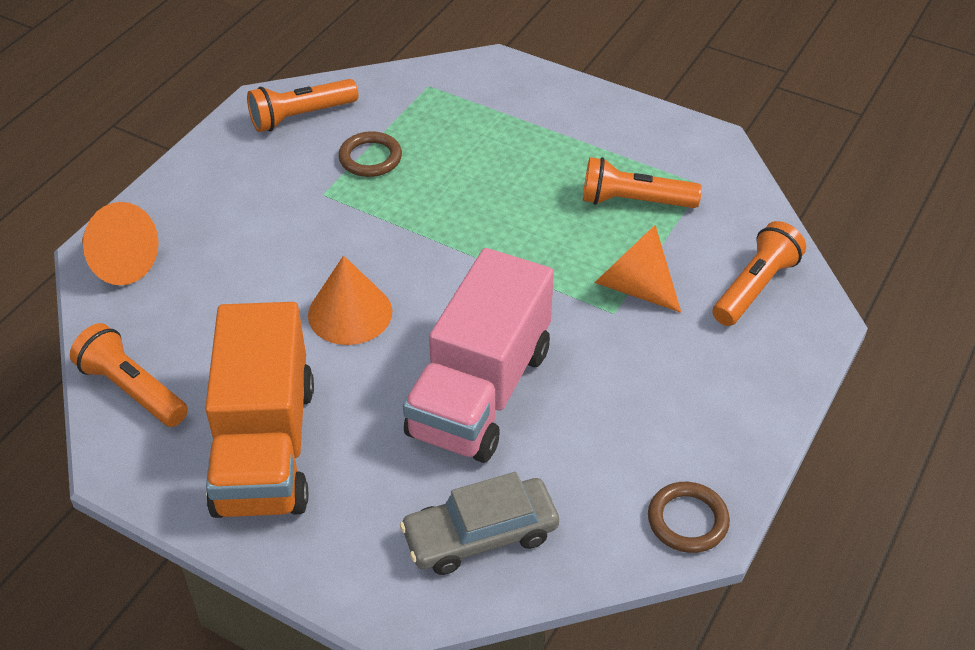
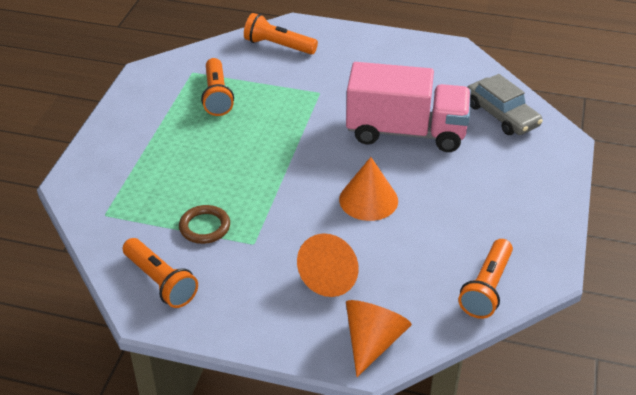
camera: 105 degrees left, 5 degrees down
orange truck [205,302,314,518] -> none
orange cone [595,225,681,313] -> orange cone moved to [297,233,359,297]
brown ring [648,482,730,553] -> none

